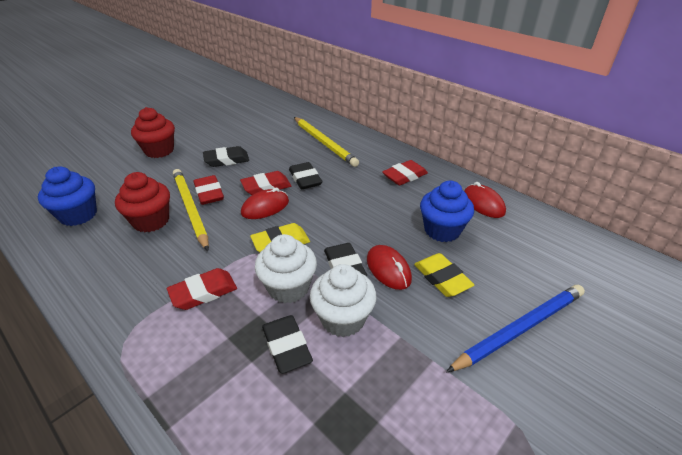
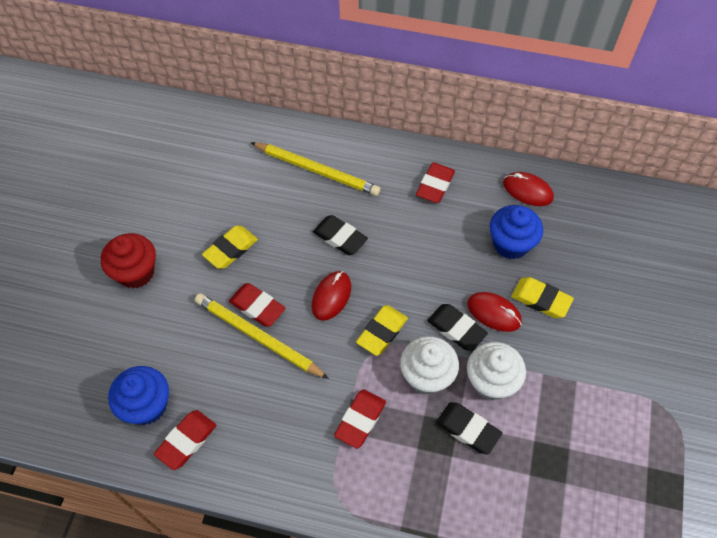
camera: 30 degrees left, 20 degrees up
red cupcake [115,172,170,232] -> none
black eraser [203,146,249,167] -> yellow eraser [202,226,258,269]
red eraser [240,171,291,195] -> red eraser moved to [154,410,216,470]
blue pencil [446,285,585,373] -> none

